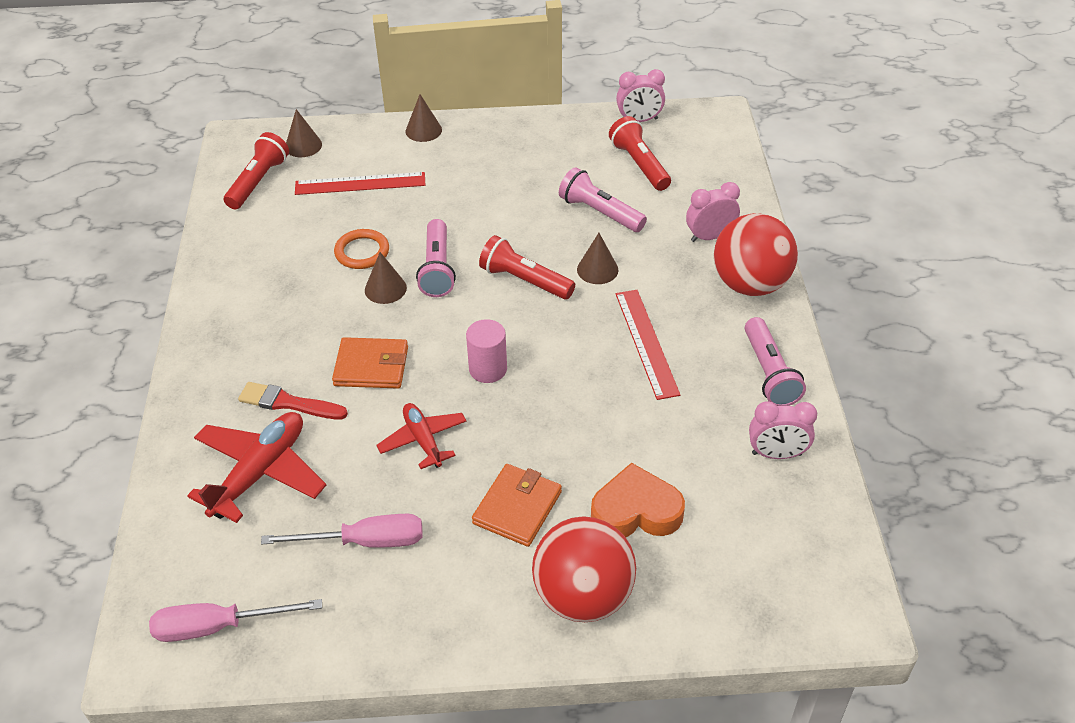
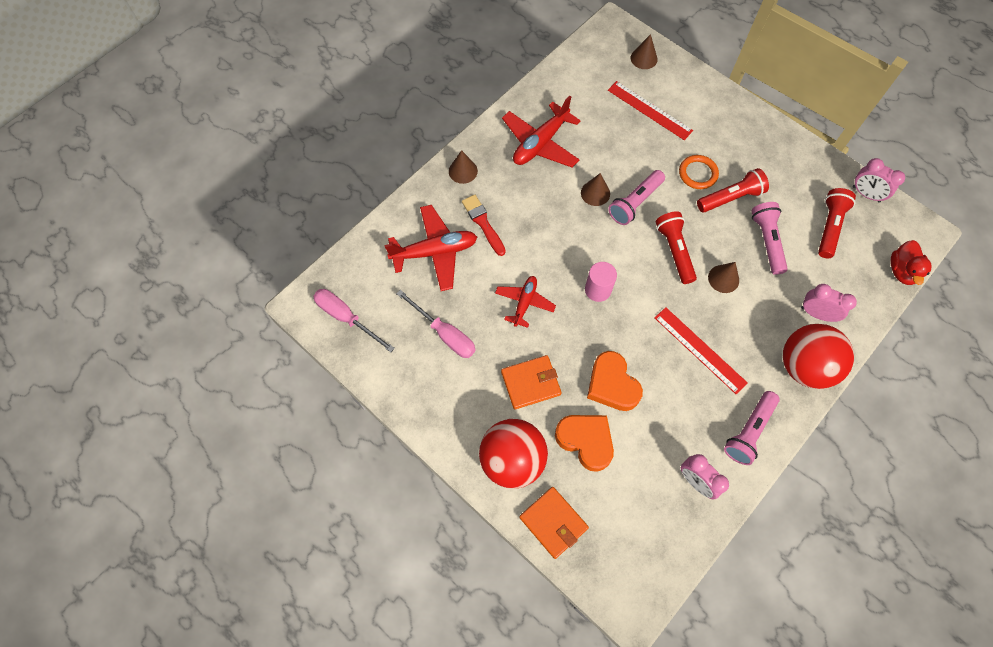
camera: 45 degrees right, 20 degrees up
red flashlight [224,132,289,209] -> red flashlight moved to [697,168,769,212]
orange wallet [332,337,408,389] -> orange wallet moved to [519,487,589,559]
orange ring [334,229,389,269] -> orange ring moved to [679,155,719,189]
brown cone [406,94,442,142] -> brown cone moved to [449,150,478,184]
red ruler [616,290,680,400] -> red ruler turned 75 degrees counterclockwise [654,307,748,394]
none -> red plane [502,96,581,167]
none -> orange heart [587,351,643,411]
none -> red duck [890,240,932,285]

